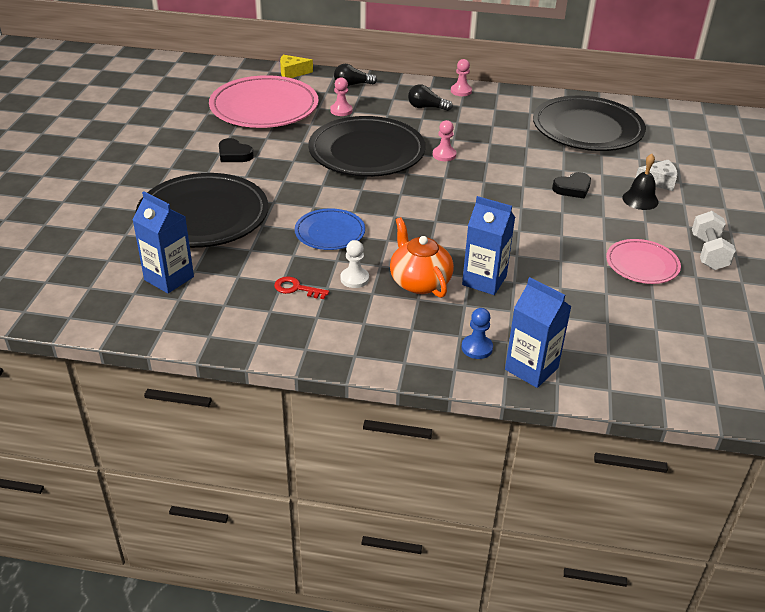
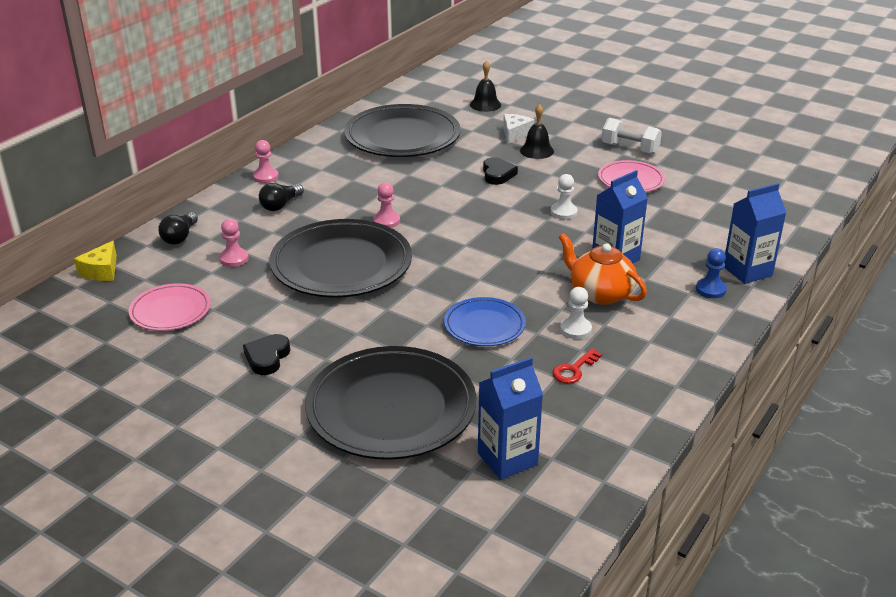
camera: 65 degrees left, 5 degrees down
pink plate [209,75,319,128] -> pink plate [129,283,211,331], size x0.53
black heart [219,138,254,162] -> black heart turned 135 degrees clockwise [243,334,290,375]
orange teapot [390,217,454,298] -> orange teapot turned 45 degrees clockwise [559,233,647,305]
none -> black bell [470,60,501,112]
none -> white pawn [551,174,578,219]

